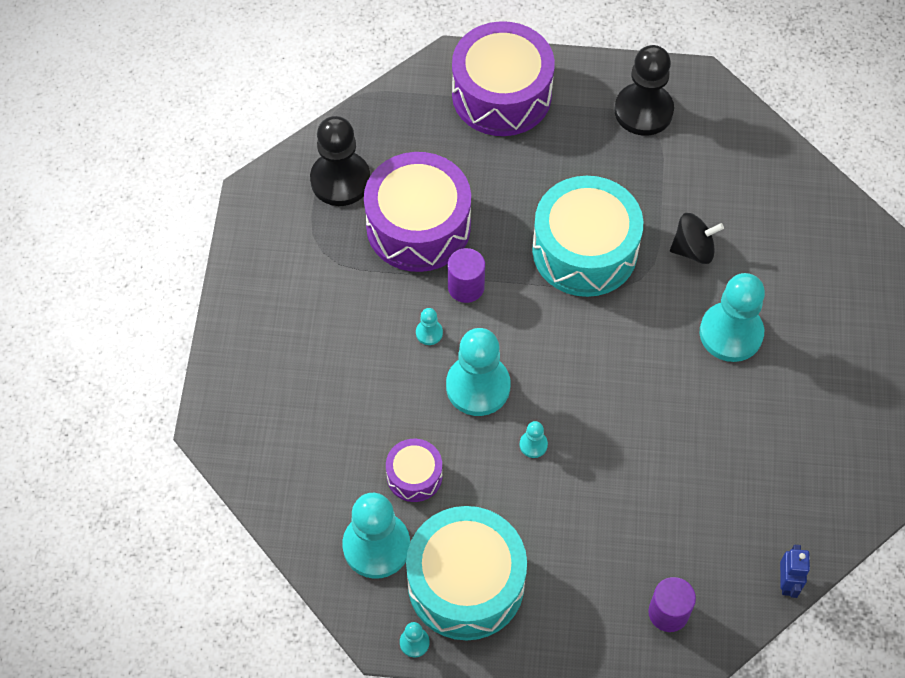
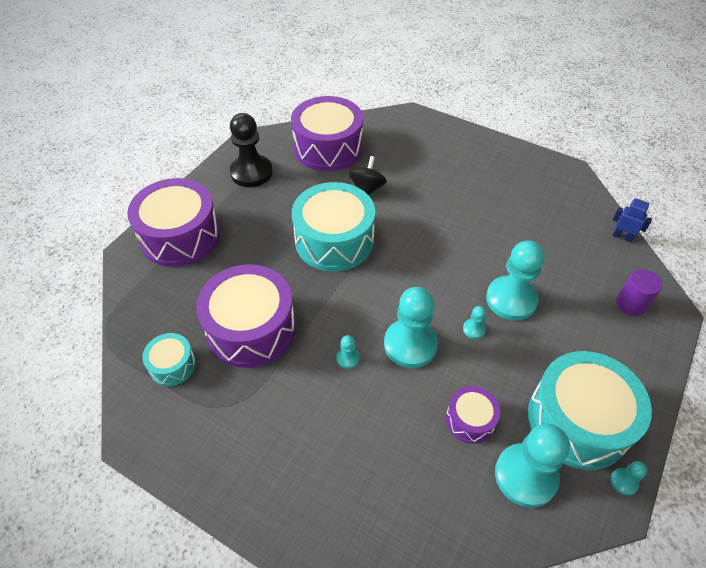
camera: 65 degrees left, 10 degrees down
black pawn [310,116,370,206] -> turquoise drum [142,333,196,386]
purple cylinder [448,248,485,303] -> none
turquoise pawn [700,273,765,362] -> turquoise pawn moved to [486,240,544,321]
none -> purple drum [291,96,363,171]

